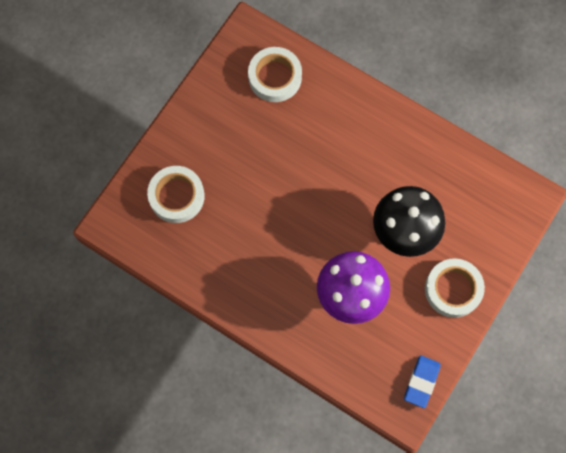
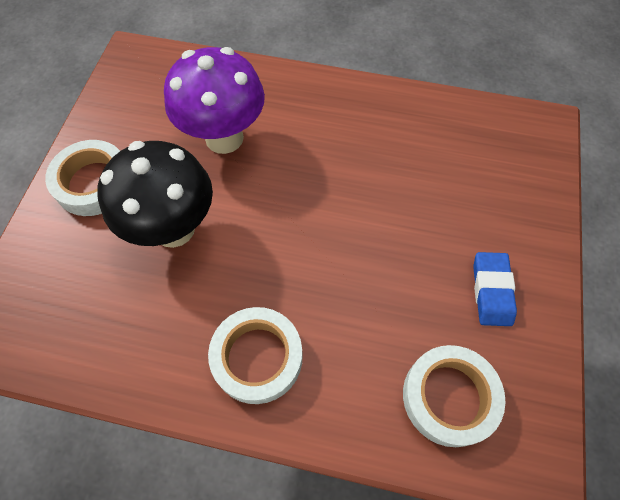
camera: 160 degrees right, 10 degrees down
white tape [147,166,205,223] -> white tape moved to [208,307,303,404]
blue eraser [404,355,441,408] -> blue eraser moved to [473,252,517,326]

